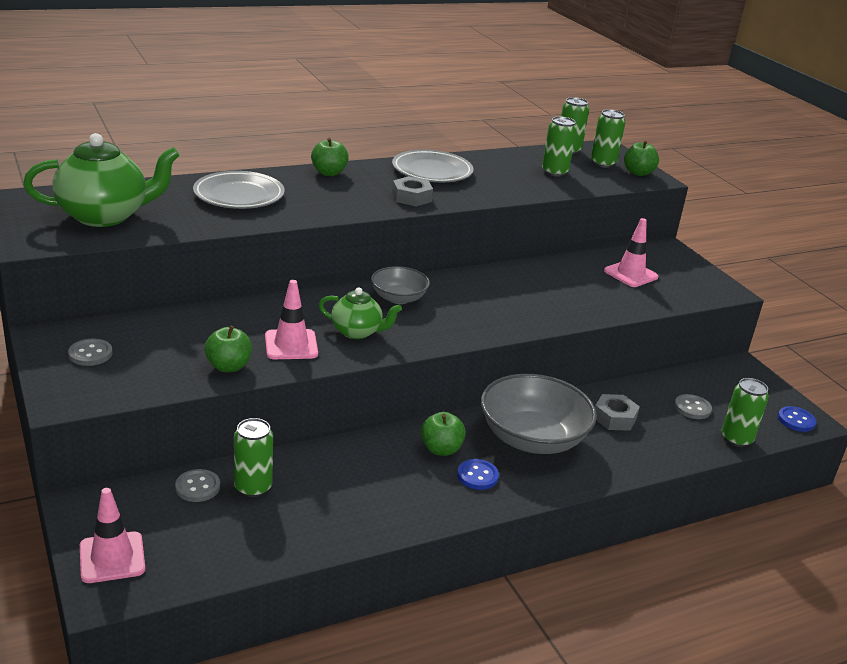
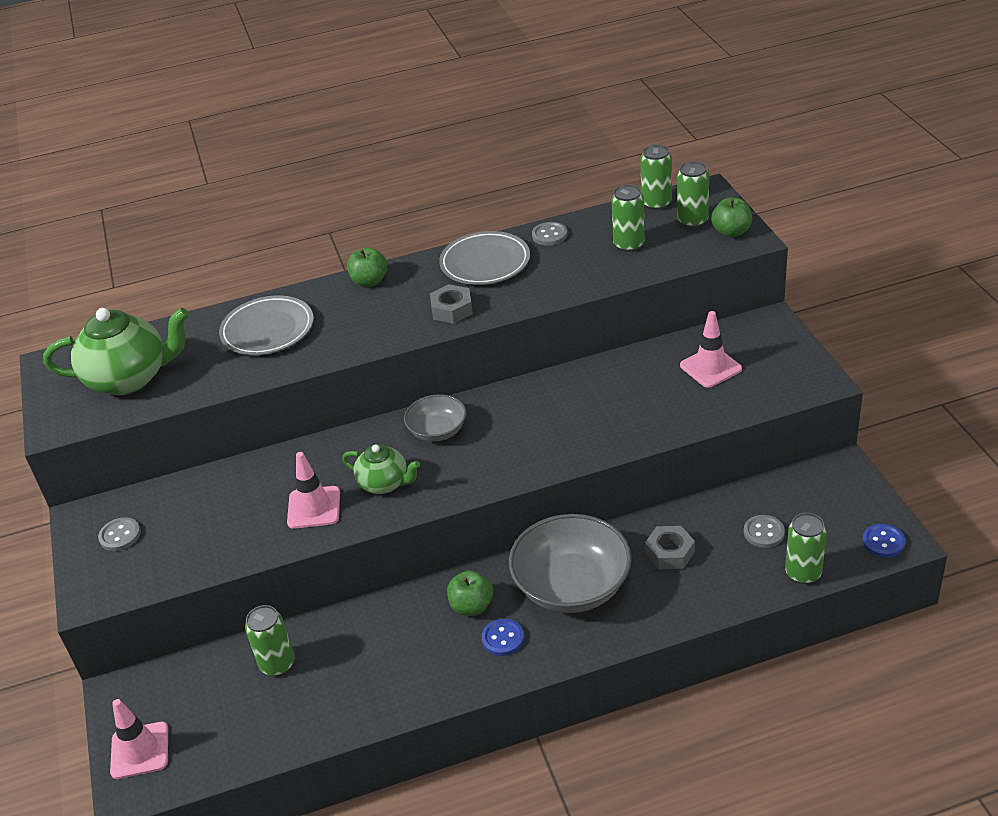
camera: 15 degrees right, 10 degrees up
grey button [175,469,220,502] -> grey button moved to [532,222,567,246]
green apple [204,326,252,372] -> none

